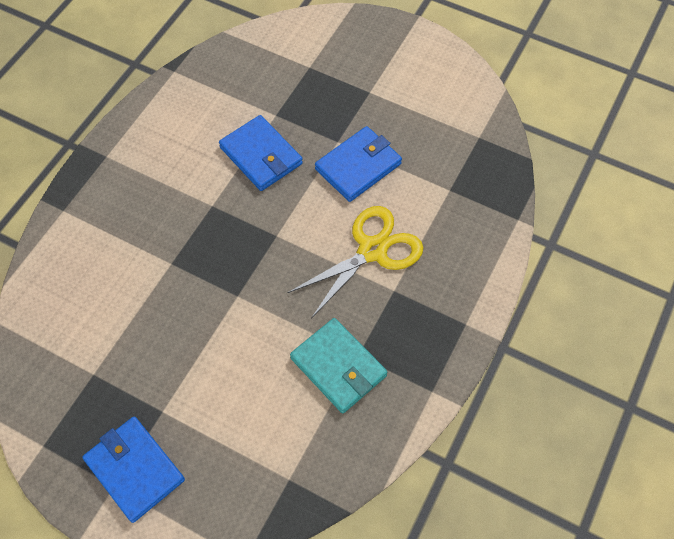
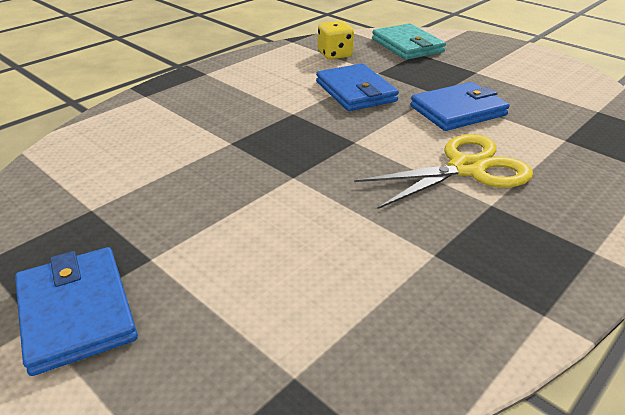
camera: 15 degrees right, 25 degrees down
turquoise wallet [290,318,387,413] -> turquoise wallet moved to [372,23,446,60]
none -> yellow dice [318,21,354,59]

